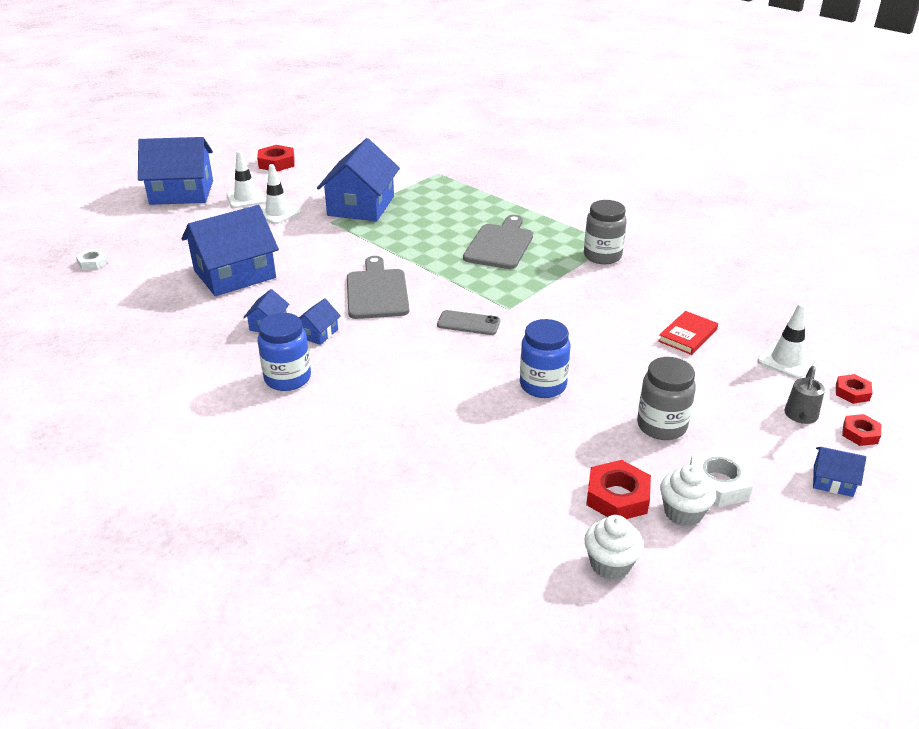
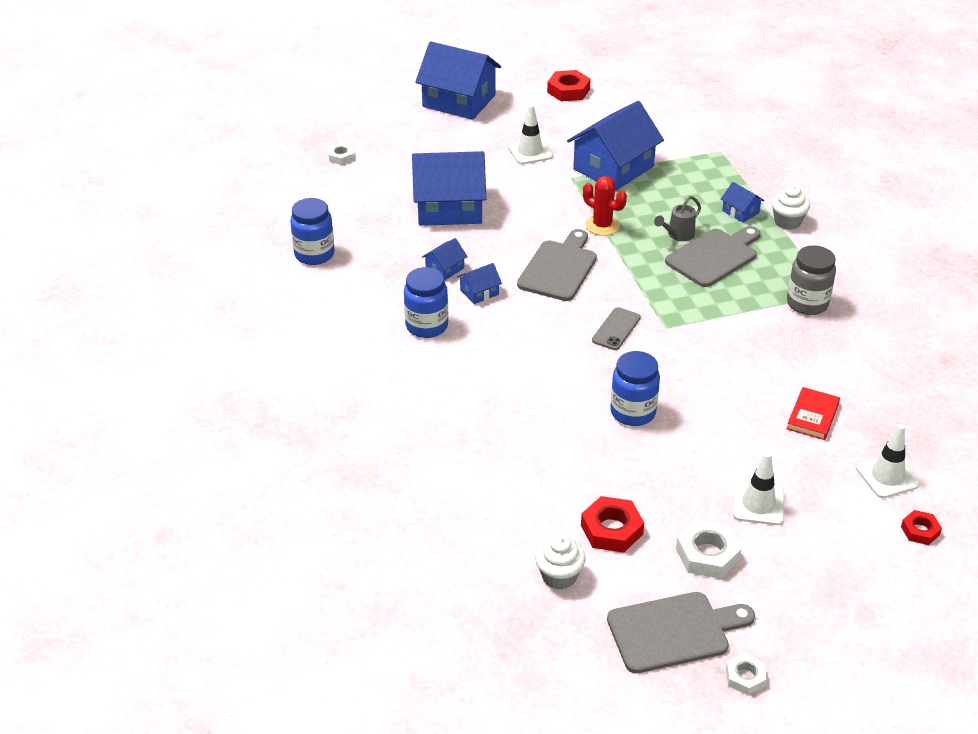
camera: 30 degrees right, 5 degrees up
white traffic cone [227,151,266,208] -> white traffic cone moved to [733,452,784,525]
grey phone [437,310,500,335] -> grey phone turned 75 degrees clockwise [592,307,641,350]
grey jar [637,357,696,440] -> none
red book [658,311,718,355] -> red book turned 45 degrees counterclockwise [787,387,840,440]
white cupcake [660,465,716,527] -> white cupcake moved to [772,185,810,230]
grey watering can [784,366,825,424] -> grey watering can moved to [654,196,701,241]
blue house [813,447,866,497] -> blue house moved to [721,182,764,223]
red nut [842,414,881,446] -> none
none -> blue jar [290,198,335,265]
none -> red cactus [583,176,627,236]
none -> grey cutting board [607,592,755,673]
none -> white nut [726,653,766,695]

